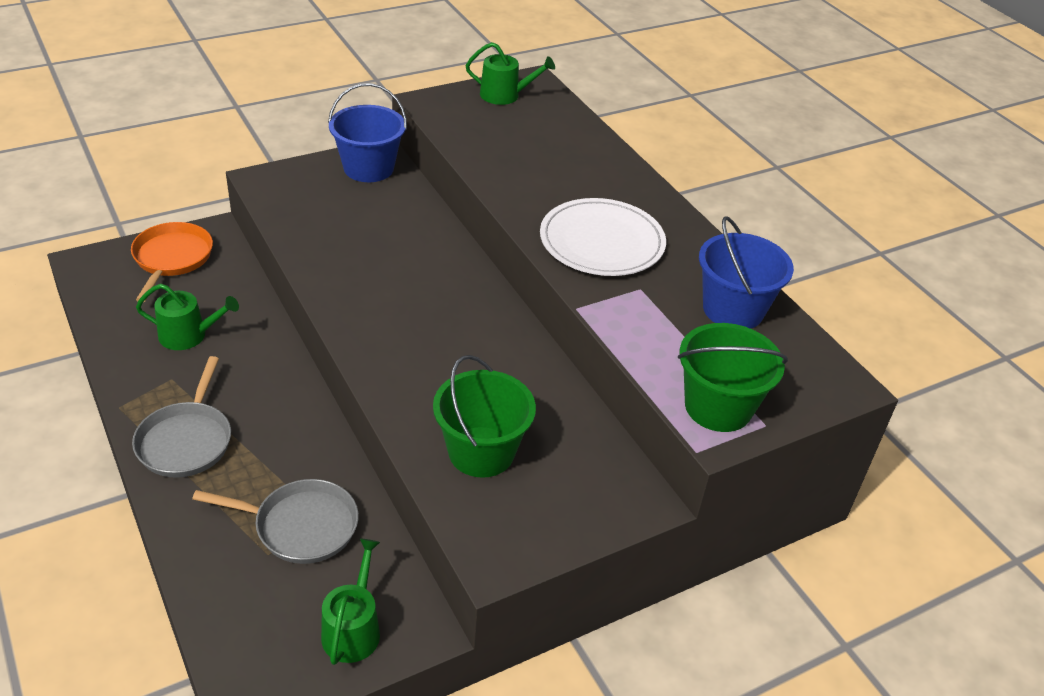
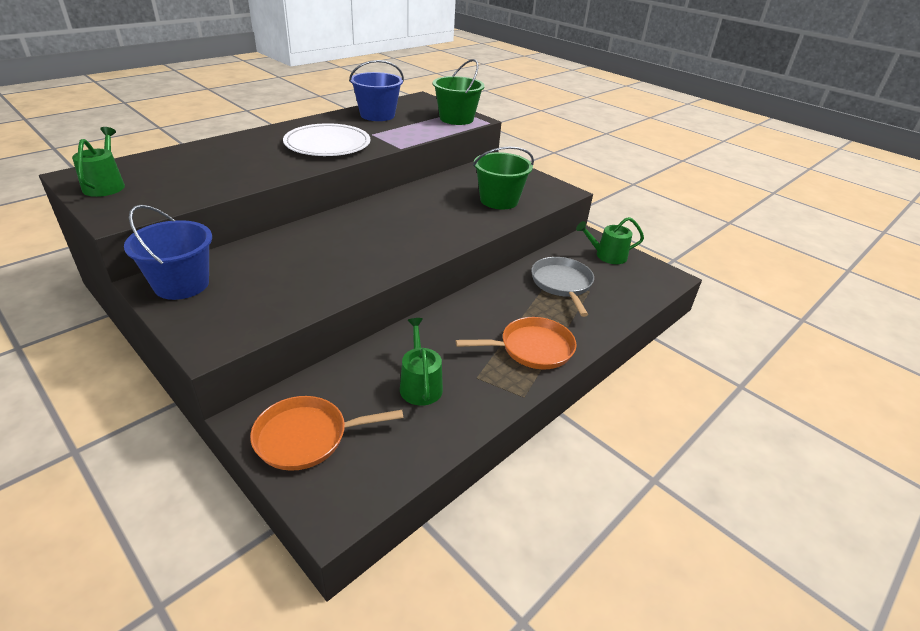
camera: 105 degrees left, 5 degrees down
grey pan [132,356,231,478] -> orange pan [456,317,576,369]

